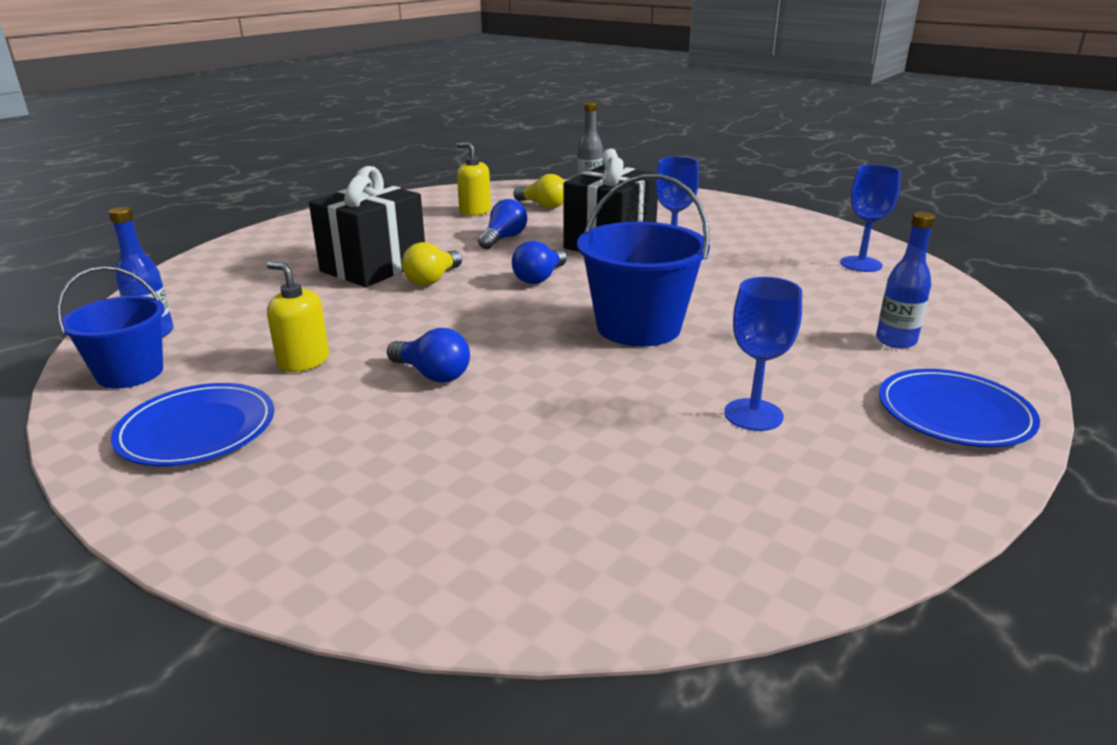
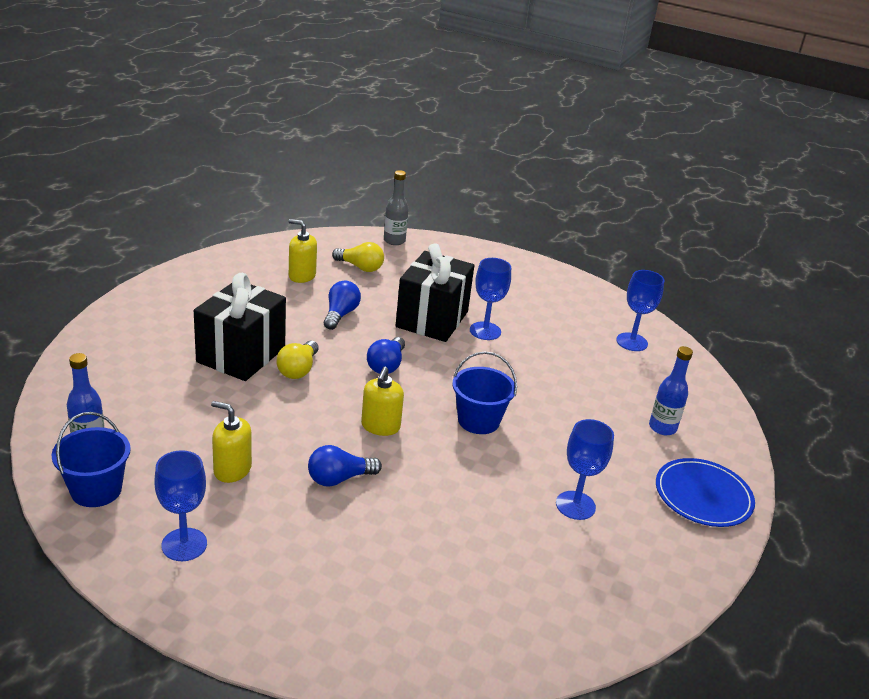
camera: 15 degrees left, 5 degrees up
blue plate [111,383,274,466] -> blue goblet [154,450,207,561]
blue light bulb [387,328,470,383] -> blue light bulb turned 135 degrees clockwise [308,445,382,487]
blue bucket [577,174,710,346] -> blue bucket [452,351,517,434], size x0.65
none -> yellow soap dispenser [361,367,404,436]

